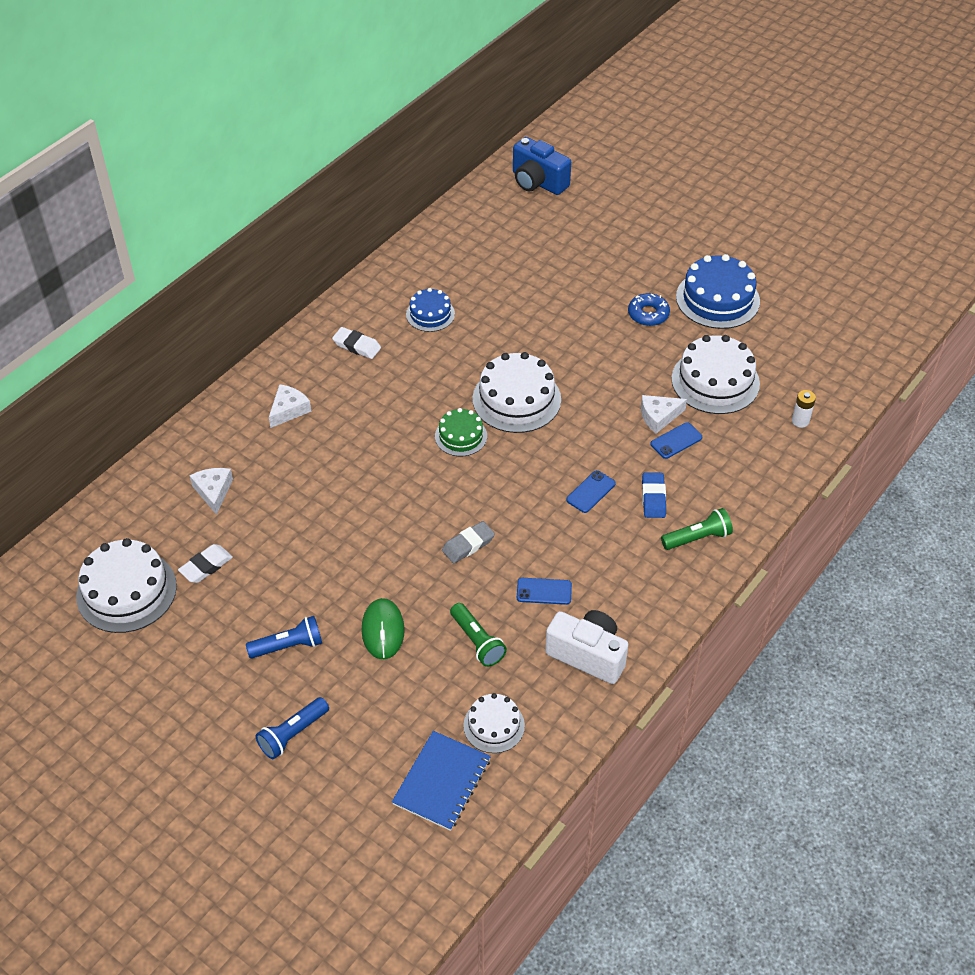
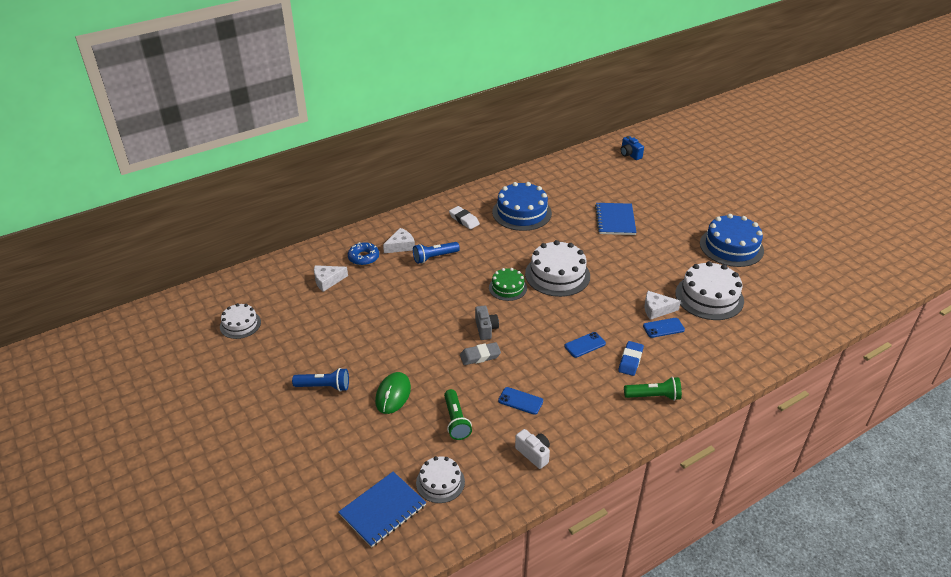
camera: 20 degrees right, 10 degrees down
white cake [76,538,177,633] -> white cake [220,303,261,339], size x0.58
white eraser [178,544,233,583] -> none
white cheese [189,468,233,515] -> white cheese turned 120 degrees counterclockwise [314,265,348,292]
blue flashlight [256,697,329,759] -> blue flashlight moved to [413,242,460,264]
blue cake [406,288,455,332] -> blue cake [492,182,552,231], size x1.73
blue camera [513,137,571,195] -> blue camera [621,136,644,160], size x0.59
white camera [545,610,629,684] -> white camera [515,429,550,469], size x0.59
blue donut [628,293,670,326] -> blue donut moved to [348,242,379,266]
white battery [792,390,816,428] -> none
none -> grey camera [475,306,499,340]
none -> blue notebook [595,203,637,235]

